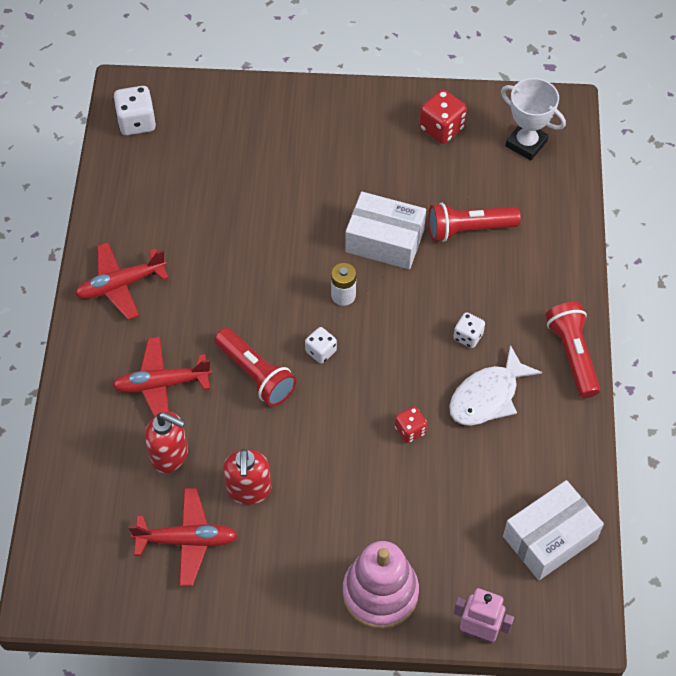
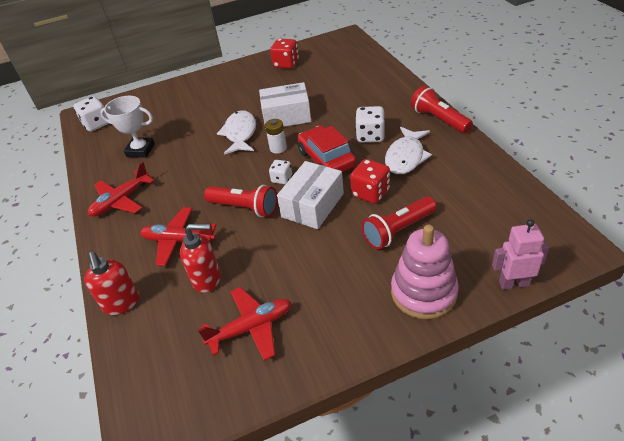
camera: 20 degrees left, 15 degrees down
red plane [112,337,212,417] -> red plane turned 45 degrees clockwise [140,207,216,266]
red soap dispenser [223,448,271,505] -> red soap dispenser moved to [84,252,139,315]
red dice [395,406,427,443] -> red dice [350,159,390,204], size x1.60
red flashlight [428,203,521,242] -> red flashlight moved to [361,196,437,250]
white dice [454,312,485,348] -> white dice [355,106,385,142], size x1.60
white trophy [501,78,566,160] -> white trophy moved to [100,96,155,158]
white box [503,480,604,580] -> white box moved to [277,161,344,229]
none -> white fish [217,111,256,155]
none -> red car [297,125,357,172]

